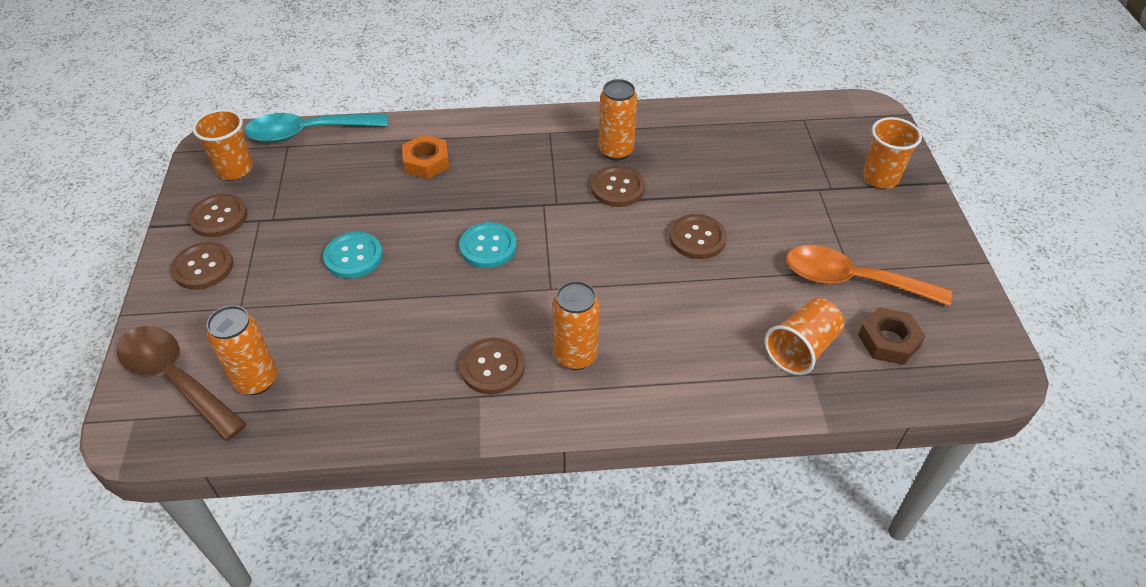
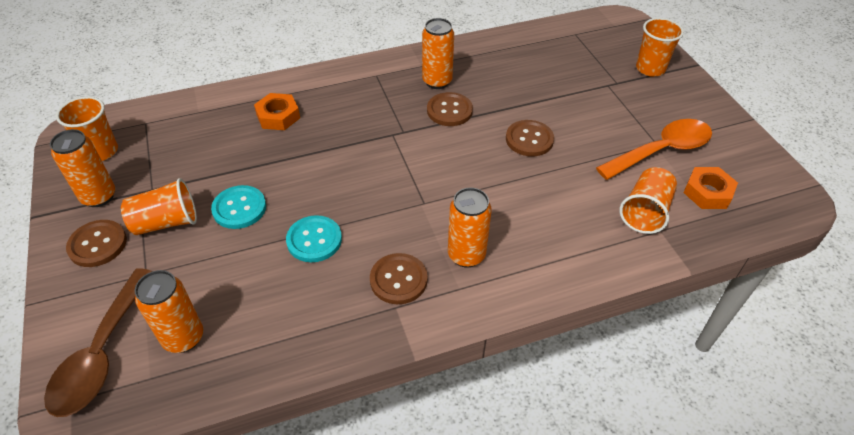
camera: 15 degrees left, 0 degrees up
brown spoon [117,326,247,441] -> brown spoon turned 105 degrees counterclockwise [44,268,152,417]
brown button [188,194,248,237] -> orange can [50,129,115,207]
turquoise spoon [244,113,388,142] -> none
turquoise button [459,222,517,268] -> turquoise button moved to [286,215,342,262]
orange spoon [786,245,952,306] -> orange spoon turned 150 degrees clockwise [596,119,712,180]
brown nut [858,307,925,365] -> orange nut [683,167,738,209]
none -> orange cup [121,178,197,235]

